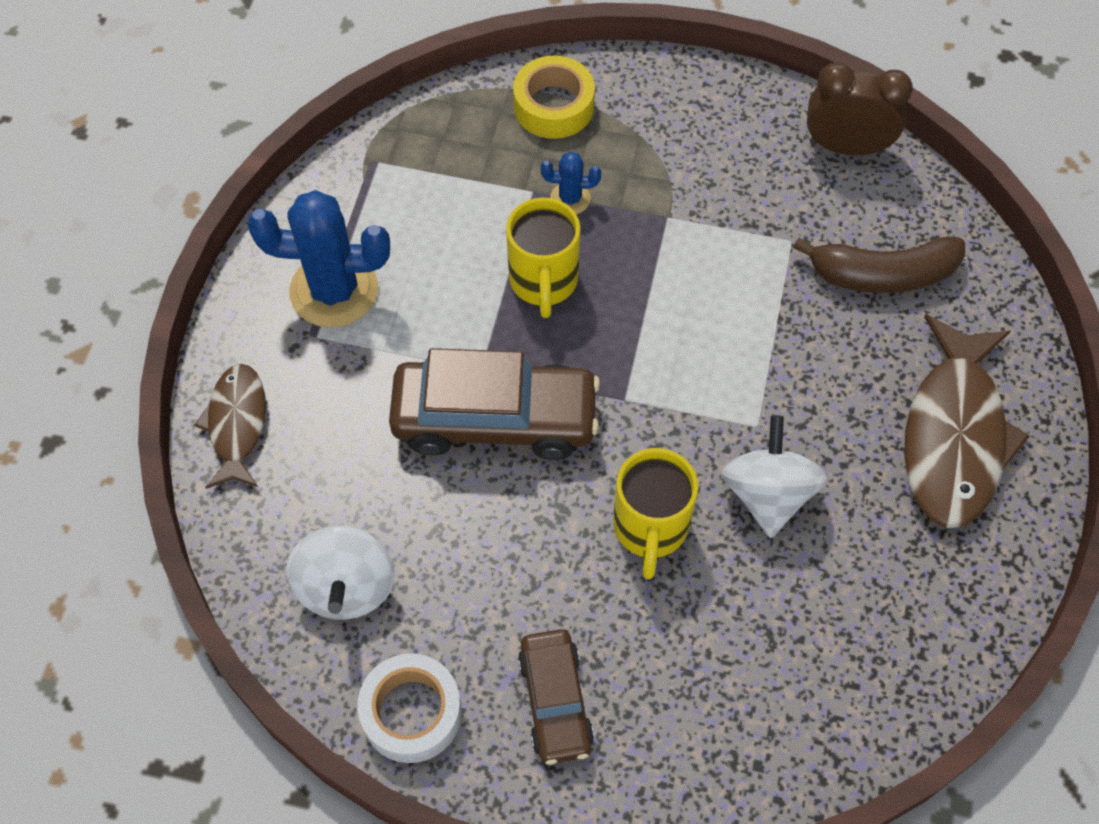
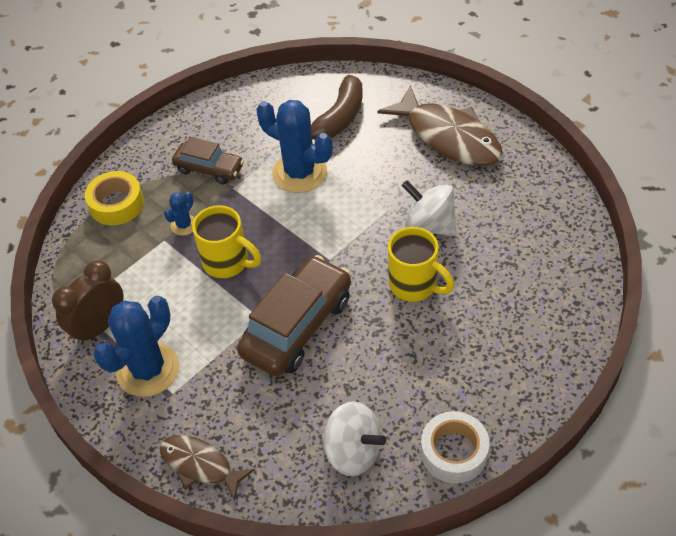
camera: 55 degrees left, 10 degrees down
brown car [518,629,594,765] -> brown car moved to [172,137,244,184]
brown clock [807,63,913,155] -> brown clock moved to [52,260,123,345]
none -> blue cactus [257,100,333,193]

